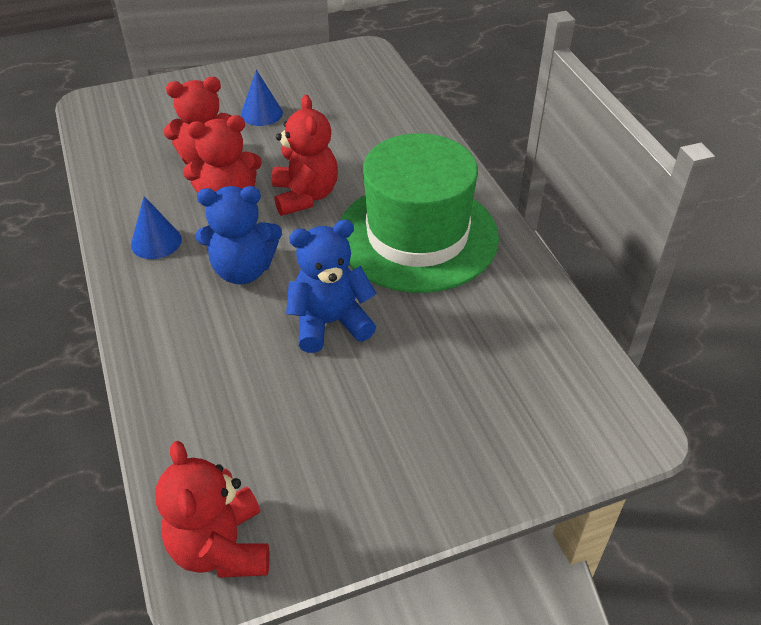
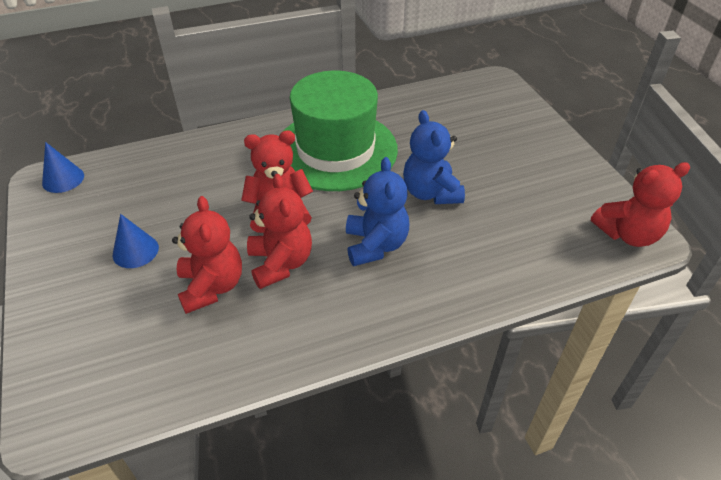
camera: 90 degrees left, 0 degrees up
blue cone [131,196,182,259] -> blue cone moved to [42,142,84,193]

